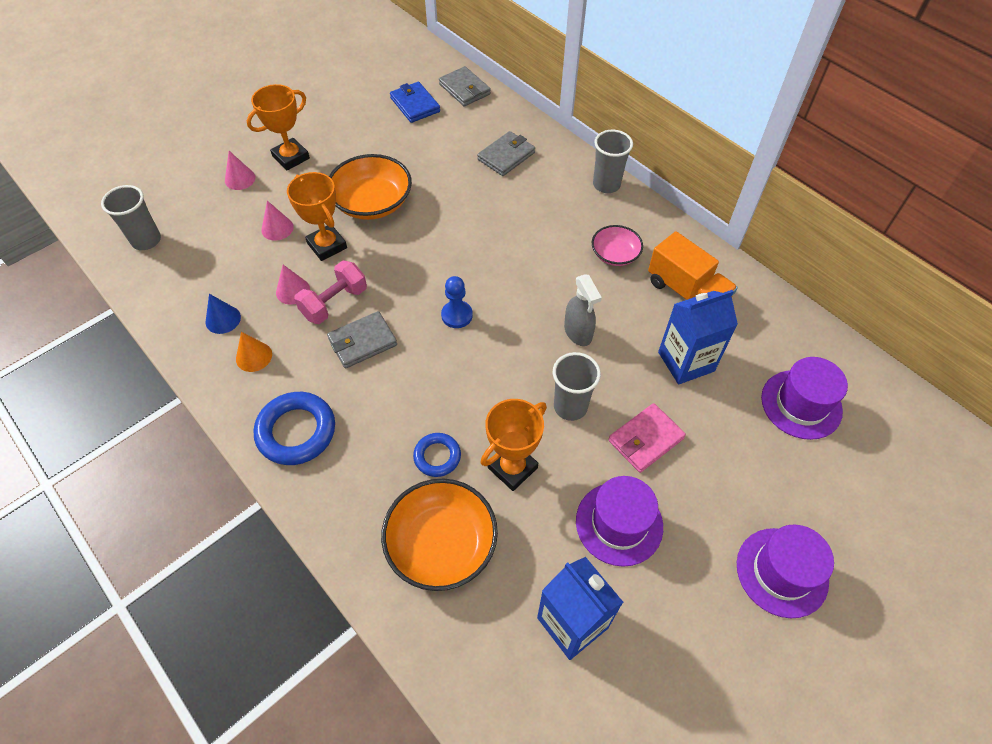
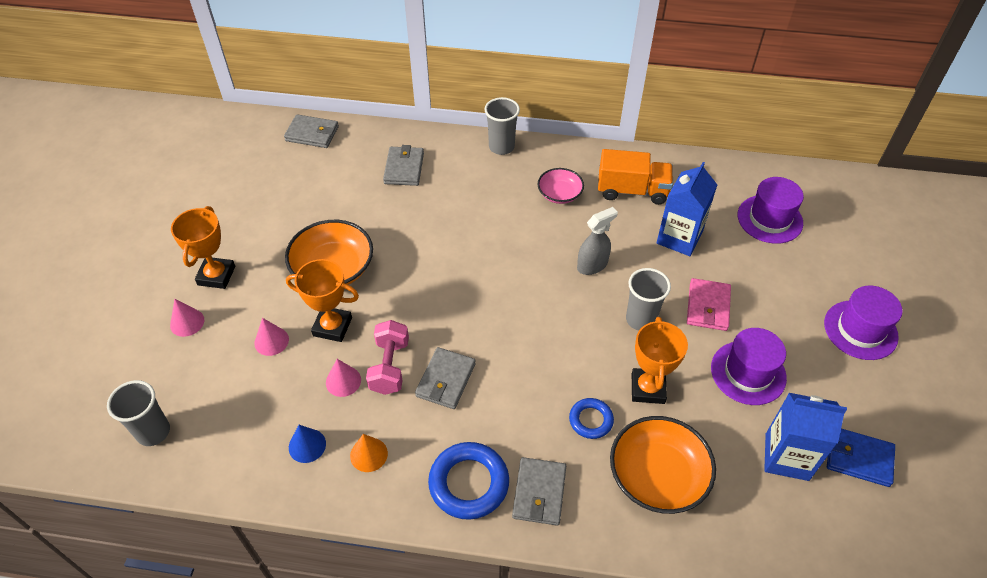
camera: 40 degrees left, 5 degrees down
blue wallet [390,82,440,123] -> blue wallet moved to [827,429,895,487]
blue pawn [441,276,473,328] -> none
grey spray bottle [564,274,602,346] -> grey spray bottle turned 60 degrees counterclockwise [577,207,618,275]
none -> grey wallet [512,457,566,526]

